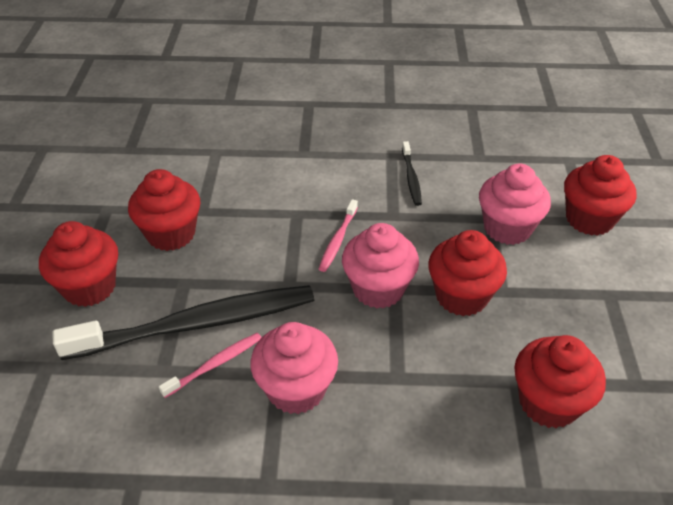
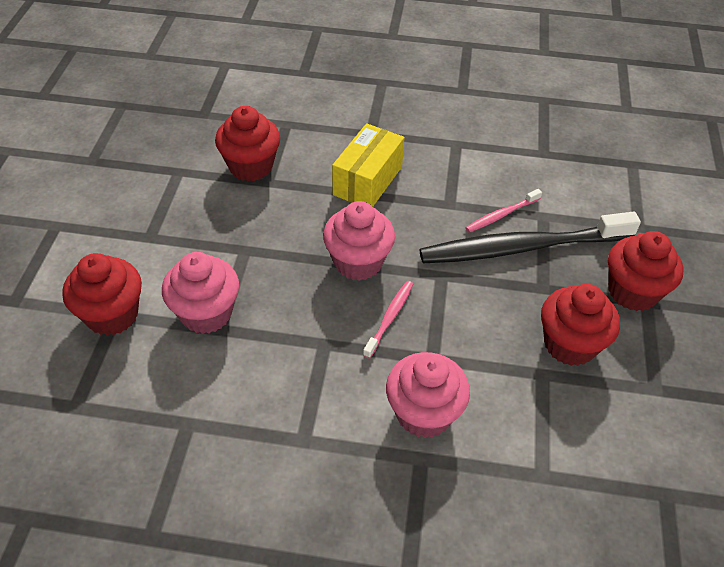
camera: 175 degrees left, 5 degrees up
pink cupcake [250,322,338,414] -> pink cupcake moved to [386,352,470,438]
black toothbrush [402,141,422,206] -> none
red cupcake [428,230,507,316] -> none
none -> yellow box [332,123,405,207]

